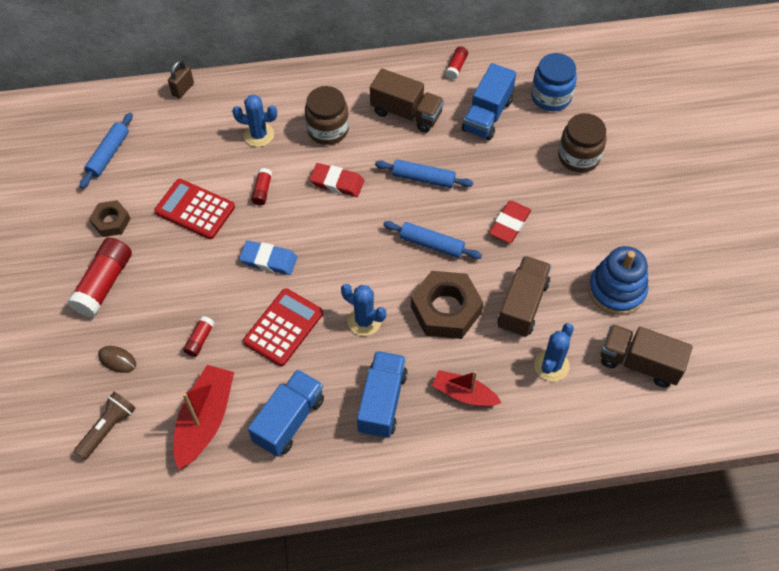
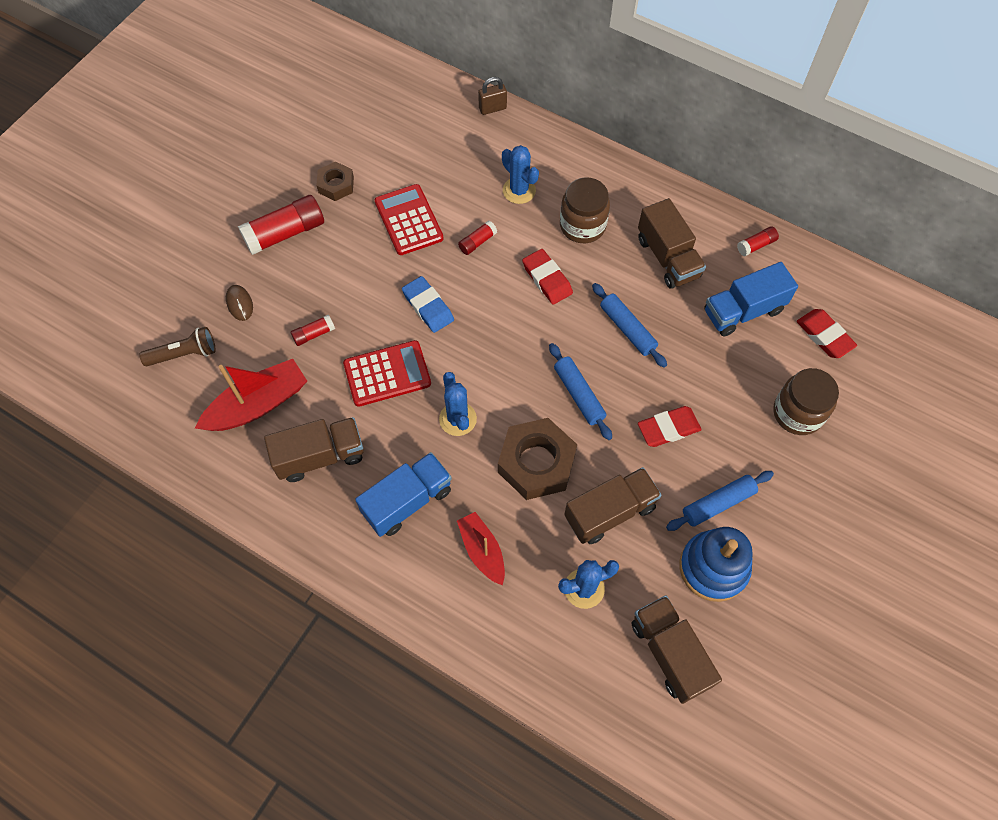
camera: 40 degrees right, 5 degrees up
blue rolling pin [80,113,133,189] -> blue rolling pin moved to [666,471,774,531]
blue truck [248,369,324,457] -> brown truck [264,417,364,482]
blue jar [531,53,577,111] -> red eraser [797,309,857,358]

